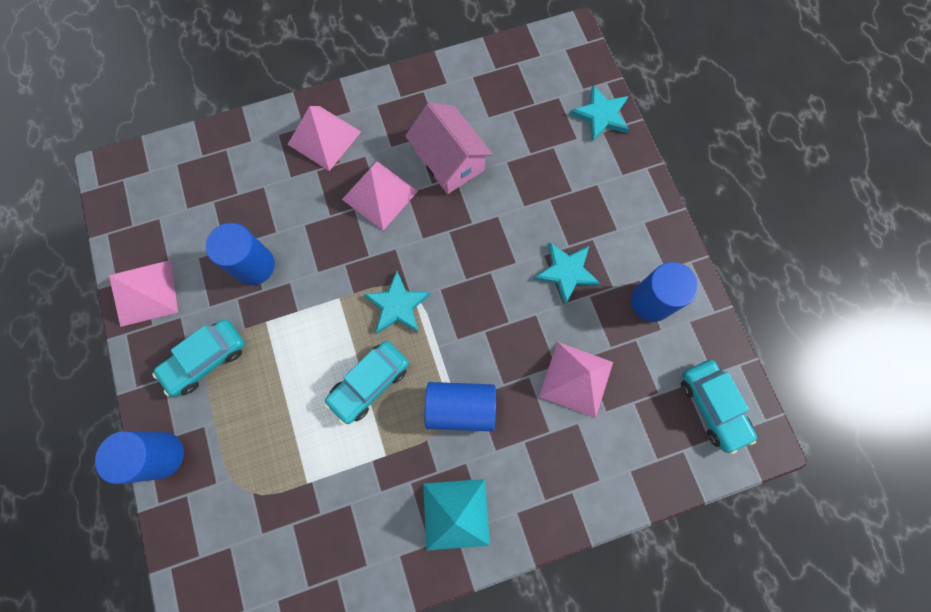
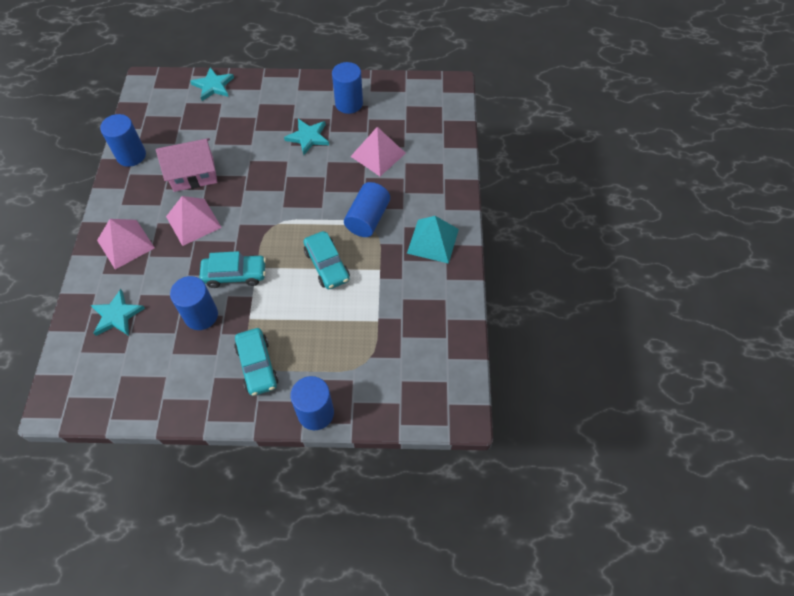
camera: 70 degrees left, 15 degrees down
pink pyramid [109,260,178,327] -> none
turquoise star [364,271,431,333] -> turquoise star moved to [90,289,145,336]
turquoise car [681,360,757,455] -> turquoise car moved to [199,251,266,288]
none -> blue cylinder [100,114,146,167]

